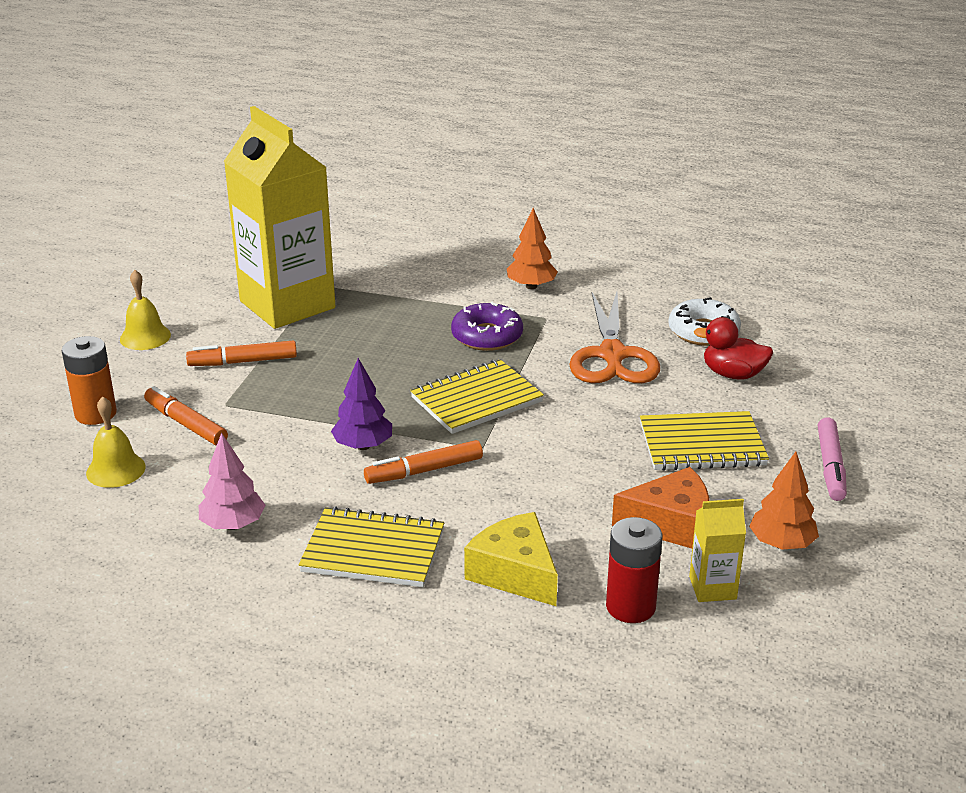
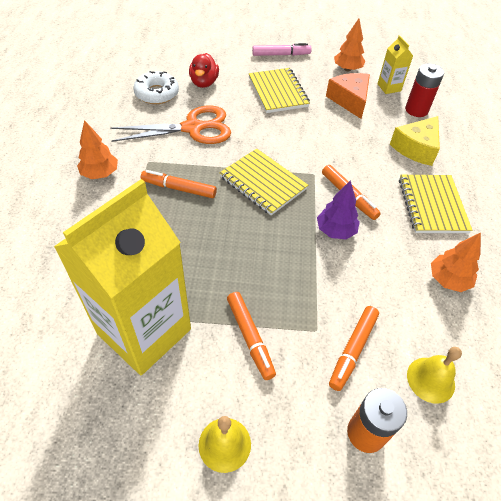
camera: 105 degrees left, 20 degrees up
pink tree [199,433,265,530] -> orange tree [431,233,481,292]
purple donut [451,301,523,351] -> orange marker [141,170,217,198]

